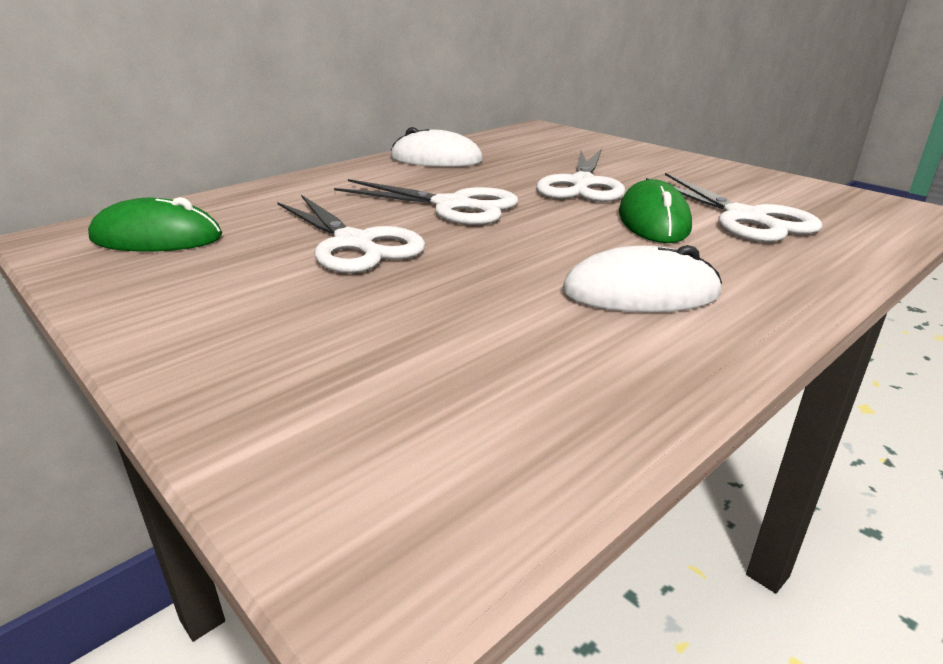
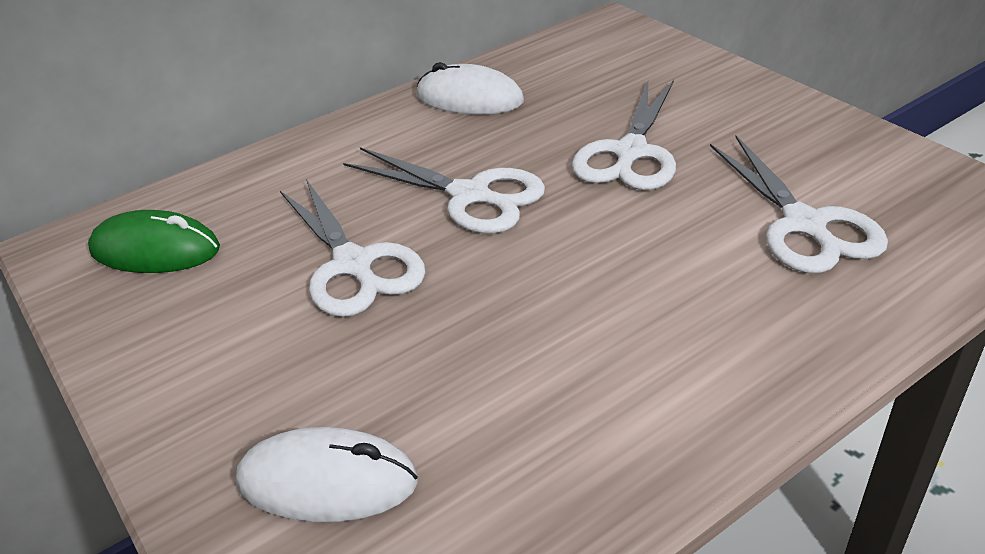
camera: 10 degrees right, 10 degrees up
white mouse [562,245,722,313] -> white mouse moved to [236,427,418,522]
green mouse [619,179,692,243] -> none

